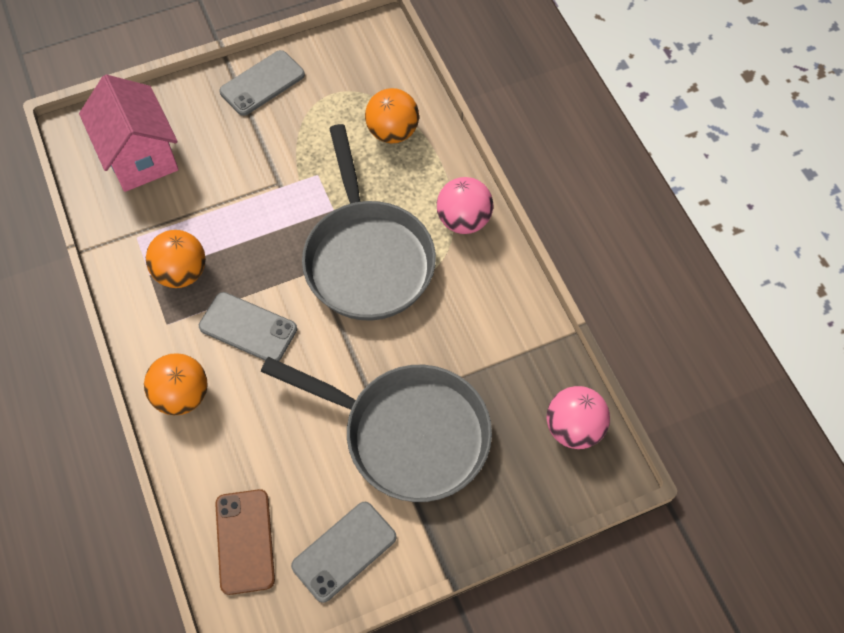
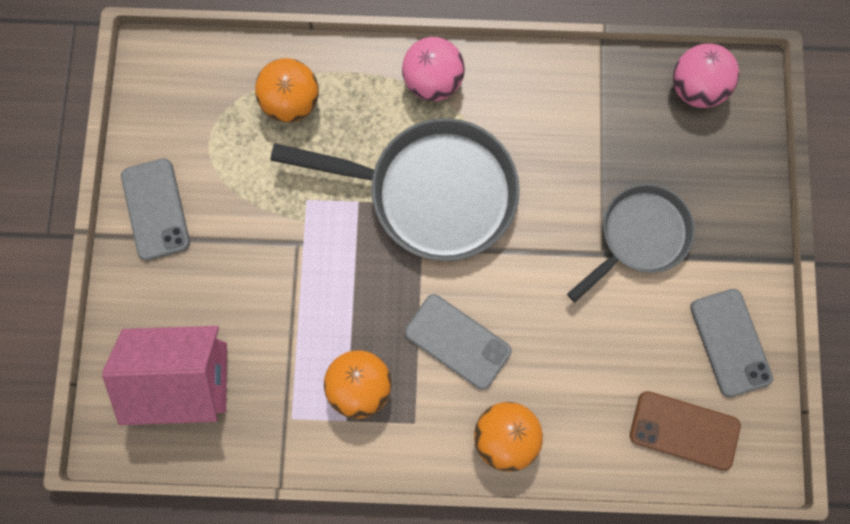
camera: 65 degrees left, 15 degrees up
grey phone [199,292,297,361] -> grey phone turned 75 degrees clockwise [405,294,512,390]
grey pan [261,357,492,502] -> grey pan [567,184,695,302], size x0.62

